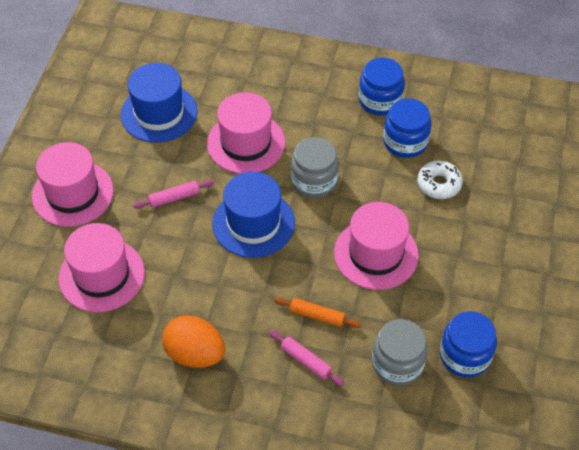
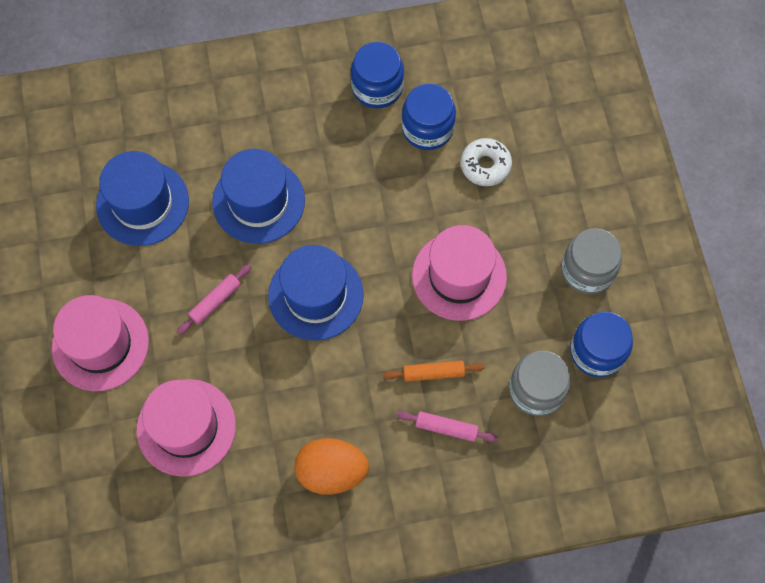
camera: 25 degrees left, 15 degrees up
pink hat [207,92,285,174] -> blue hat [212,149,305,244]
grey jar [291,137,339,198] -> grey jar moved to [561,228,622,294]

